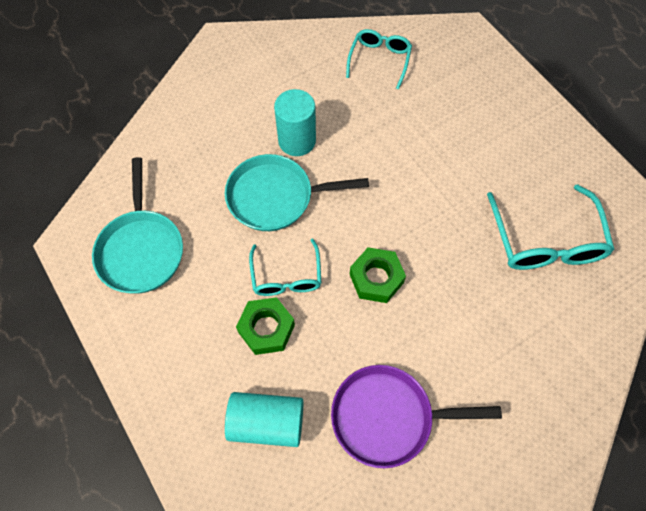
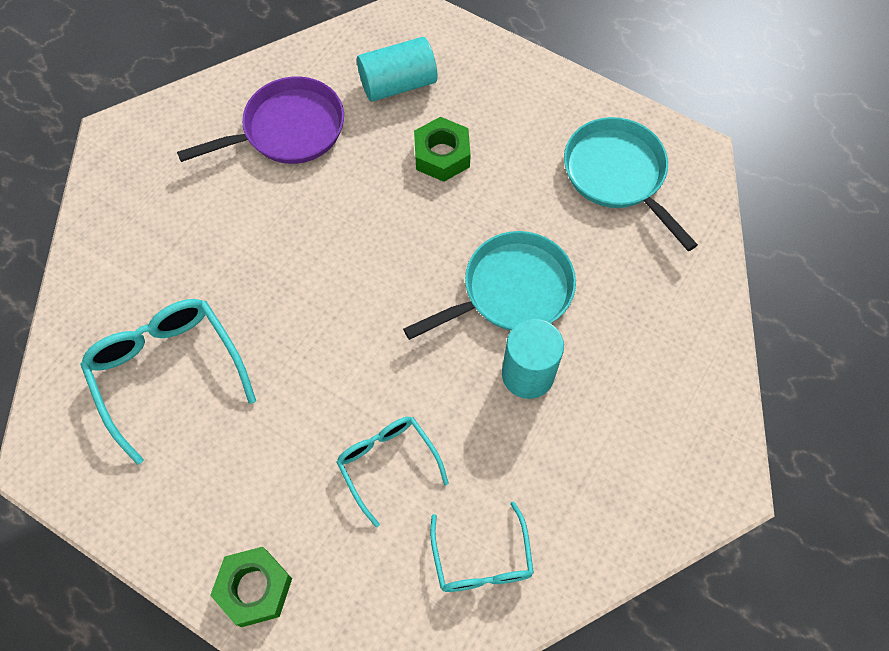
camera: 155 degrees right, 0 degrees up
turquoise glasses [249,239,321,296] -> turquoise glasses moved to [337,417,449,527]
green nut [350,247,406,303] -> green nut moved to [210,547,292,627]

